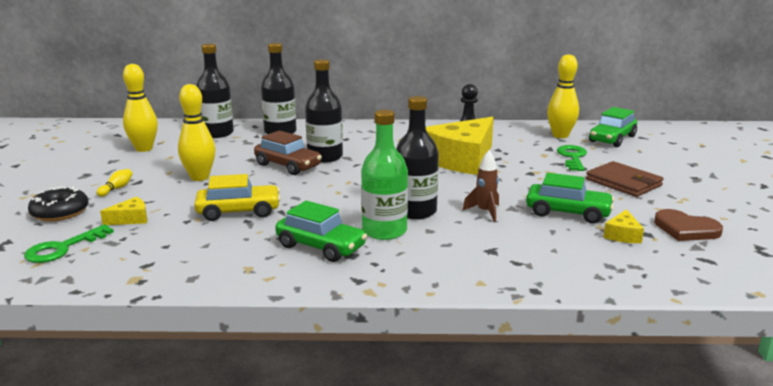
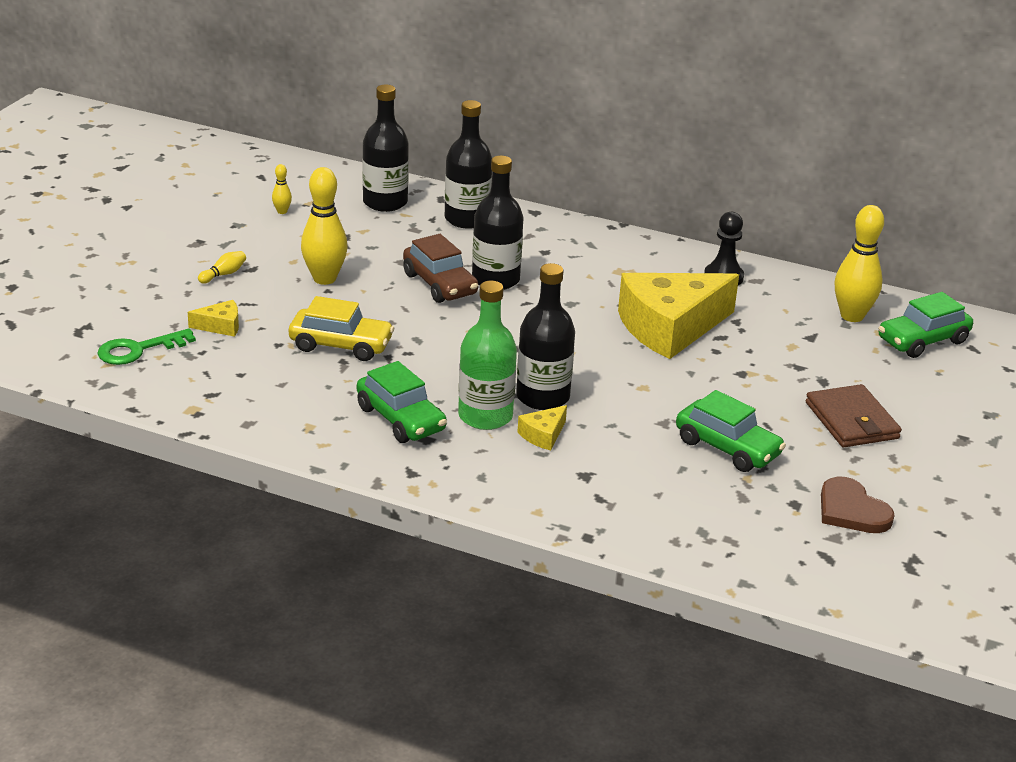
camera: 20 degrees right, 10 degrees up
black donut [28,187,89,221] -> none
yellow bowling pin [123,64,158,152] -> yellow bowling pin [272,164,292,214], size x0.46
brown rocket [462,150,499,222] -> none
green key [557,145,587,171] -> none
yellow cheese [603,209,644,243] -> yellow cheese moved to [518,405,567,451]

